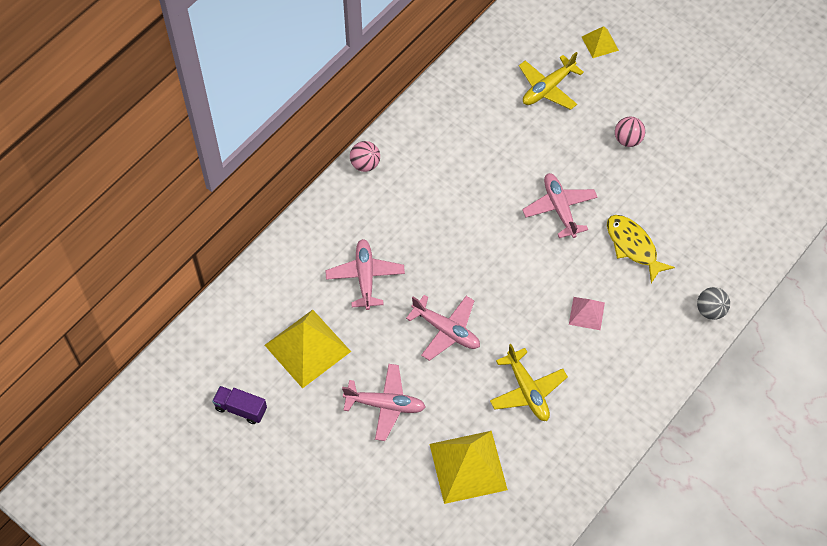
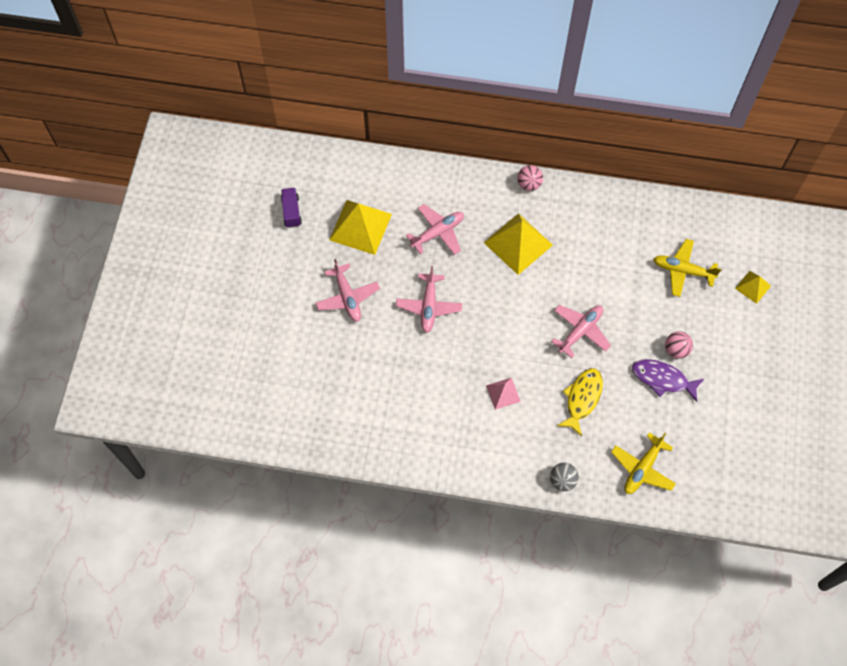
camera: 60 degrees right, 5 degrees up
yellow pyramid [430,431,508,504] -> yellow pyramid moved to [484,213,553,275]
yellow plane [490,344,568,421] -> yellow plane moved to [611,432,676,494]
none -> purple fish [632,359,704,402]

